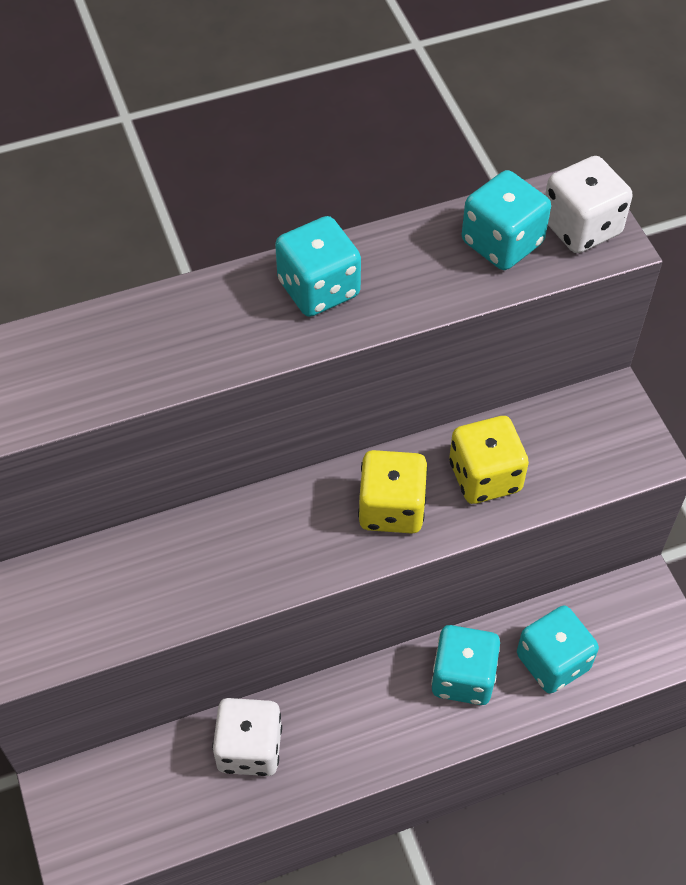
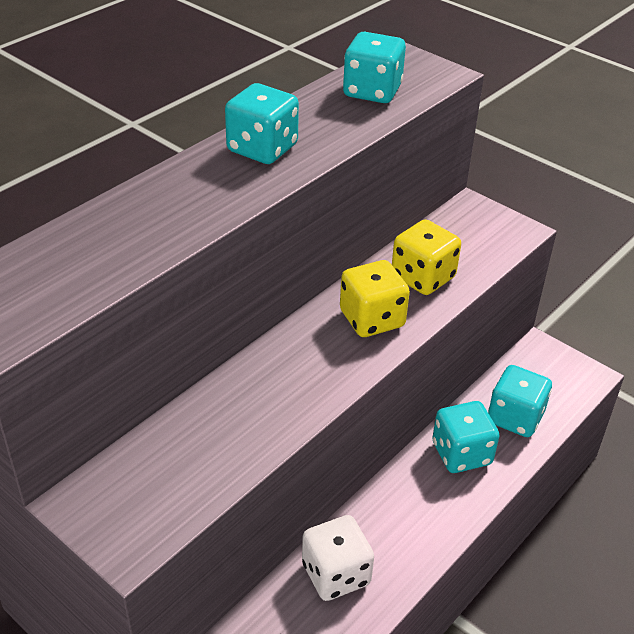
camera: 30 degrees left, 15 degrees down
white dice [545,156,633,253] -> none

